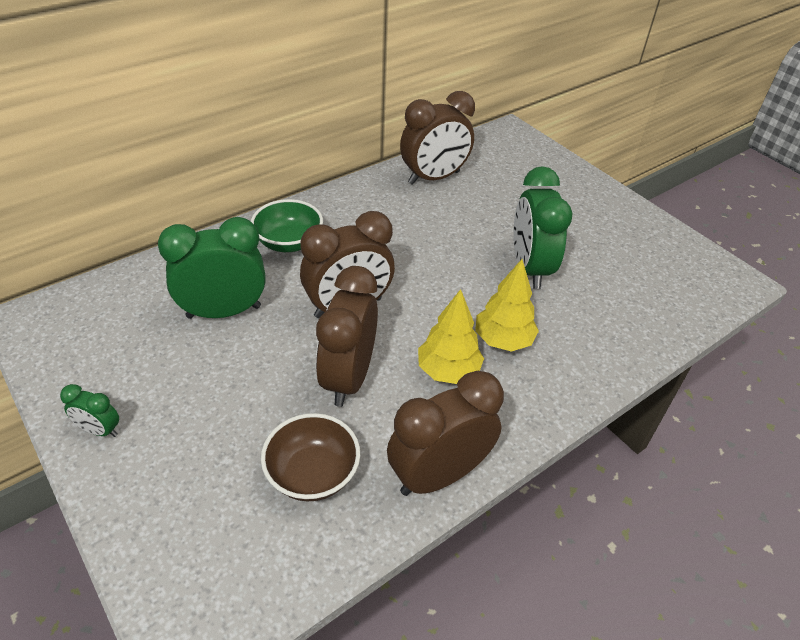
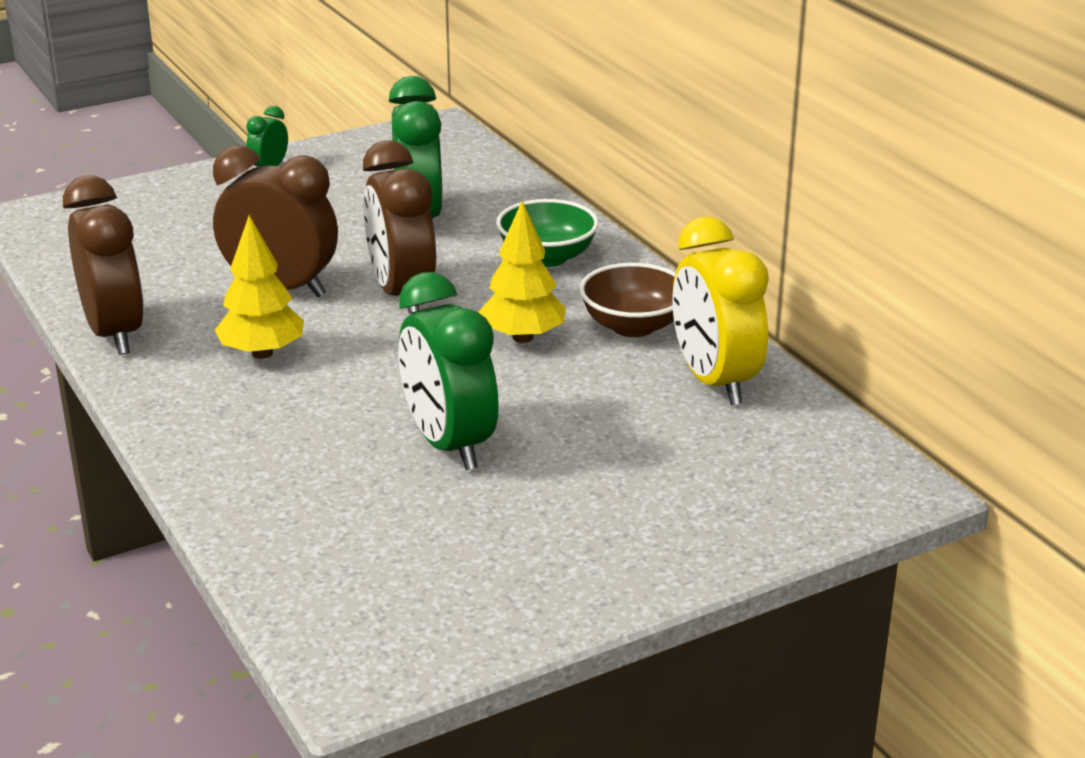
camera: 100 degrees right, 15 degrees down
brown bowl [261,413,360,501] -> brown bowl moved to [579,263,676,337]
brown clock [400,91,475,185] -> yellow clock [672,217,769,405]
yellow tree [475,259,539,352] -> yellow tree moved to [479,201,566,343]
green clock [513,166,573,289] -> green clock turned 120 degrees counterclockwise [398,272,499,470]

